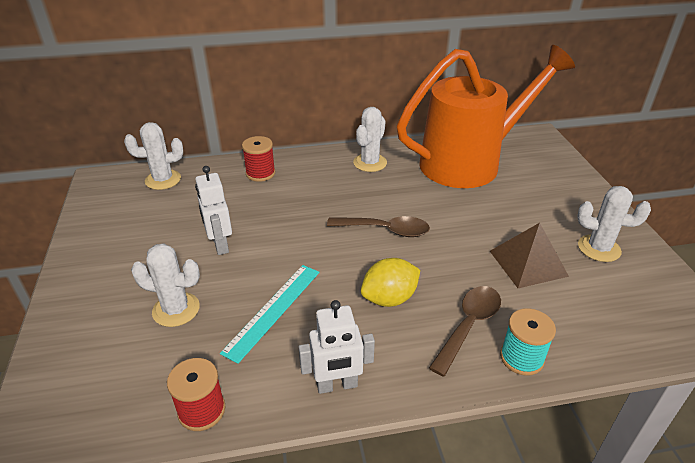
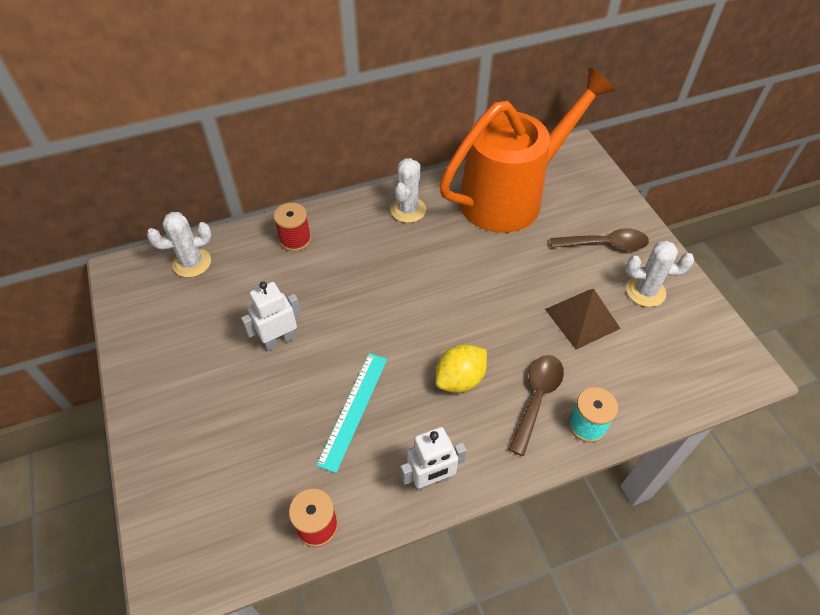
camera: 10 degrees left, 15 degrees up
white cactus [131,243,200,327] -> none
white robot [195,166,232,255] -> white robot turned 90 degrees clockwise [241,281,301,351]
brown spoon [327,216,430,237] -> brown spoon moved to [550,228,649,251]

